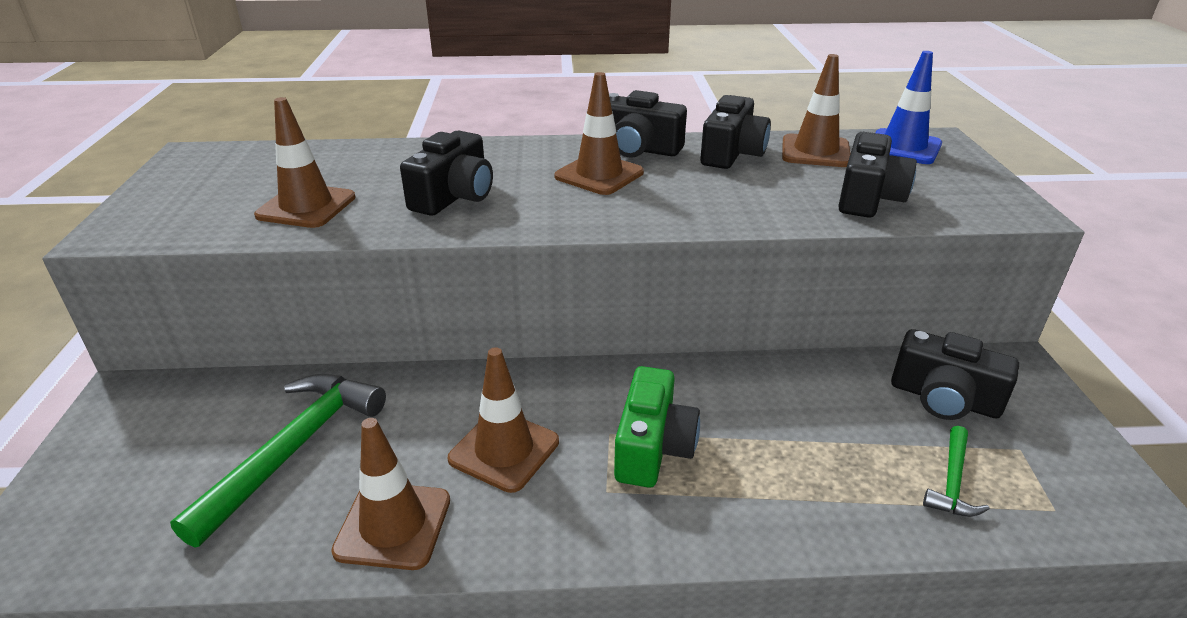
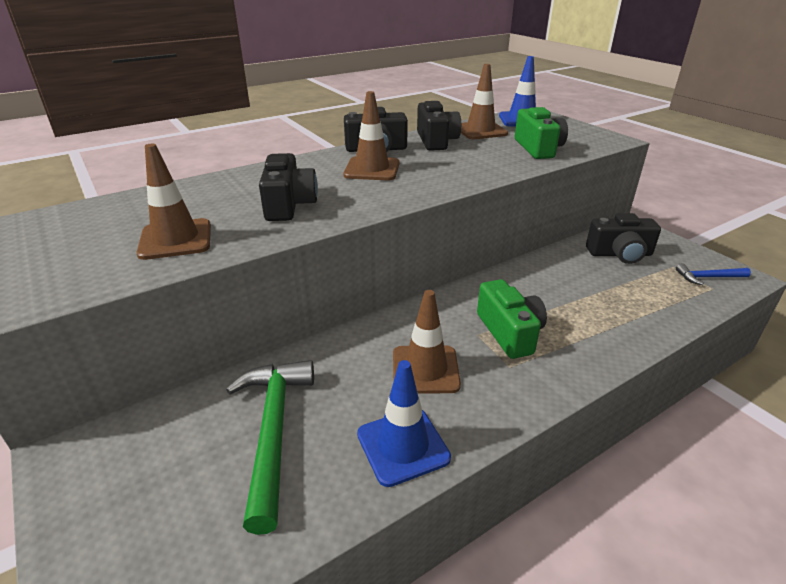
camera: 30 degrees left, 0 degrees up
brown traffic cone [331,418,450,570] -> blue traffic cone [357,360,451,487]
black camera [838,132,917,218] -> green camera [515,107,568,159]
green hammer [923,426,990,517] -> none
none -> blue hammer [676,263,751,285]

